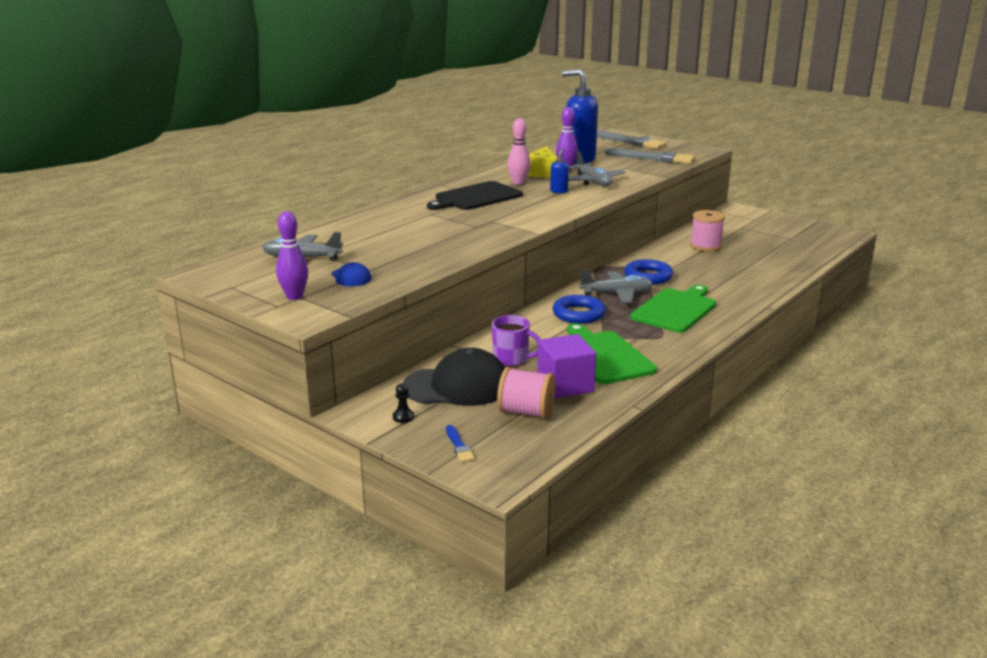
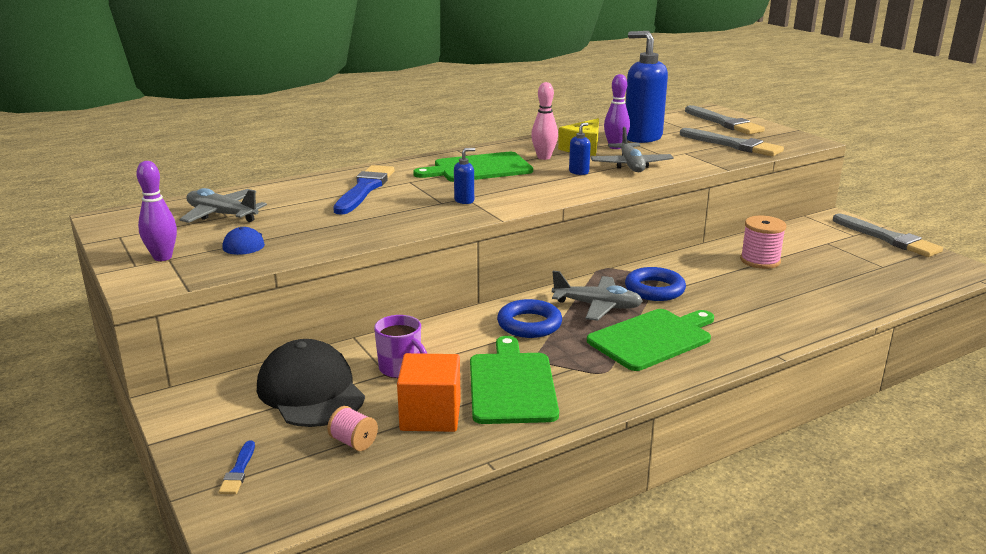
camera: 20 degrees right, 0 degrees up
black pawn [393,383,414,423] -> none
black cap [403,348,505,406] -> black cap turned 135 degrees counterclockwise [257,339,365,427]
black cutting board [427,181,523,210] -> green cutting board [413,152,533,182]
pink spool [497,367,555,419] -> pink spool [327,406,378,451], size x0.61
purple cube [537,334,596,399] -> orange cube [397,353,461,432]
none -> blue brush [333,165,395,215]
none -> blue soap dispenser [454,148,475,204]
none -> grey brush [833,214,943,257]

